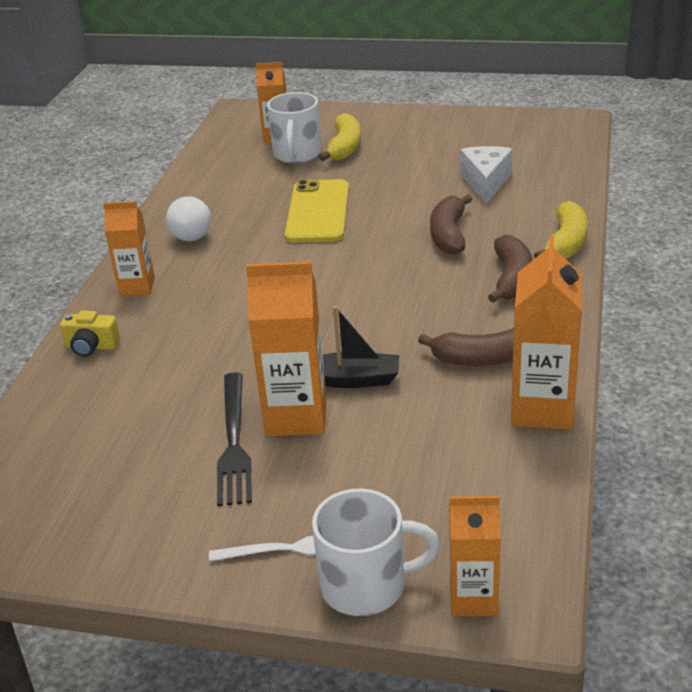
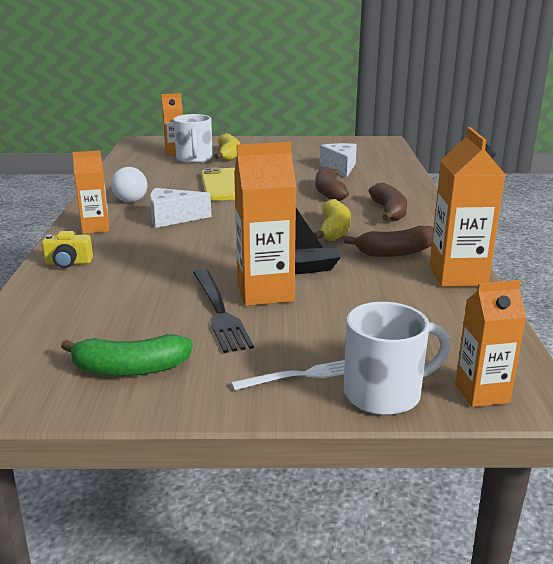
camera: 15 degrees left, 10 degrees down
yellow banana [534,201,588,259] -> yellow banana moved to [313,199,351,241]
none -> green banana [61,334,193,376]
none -> white cheese [150,188,211,228]

